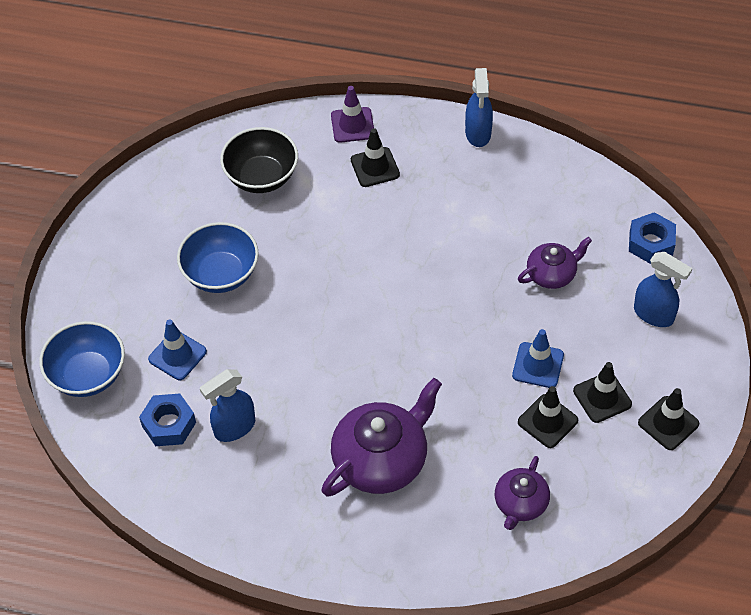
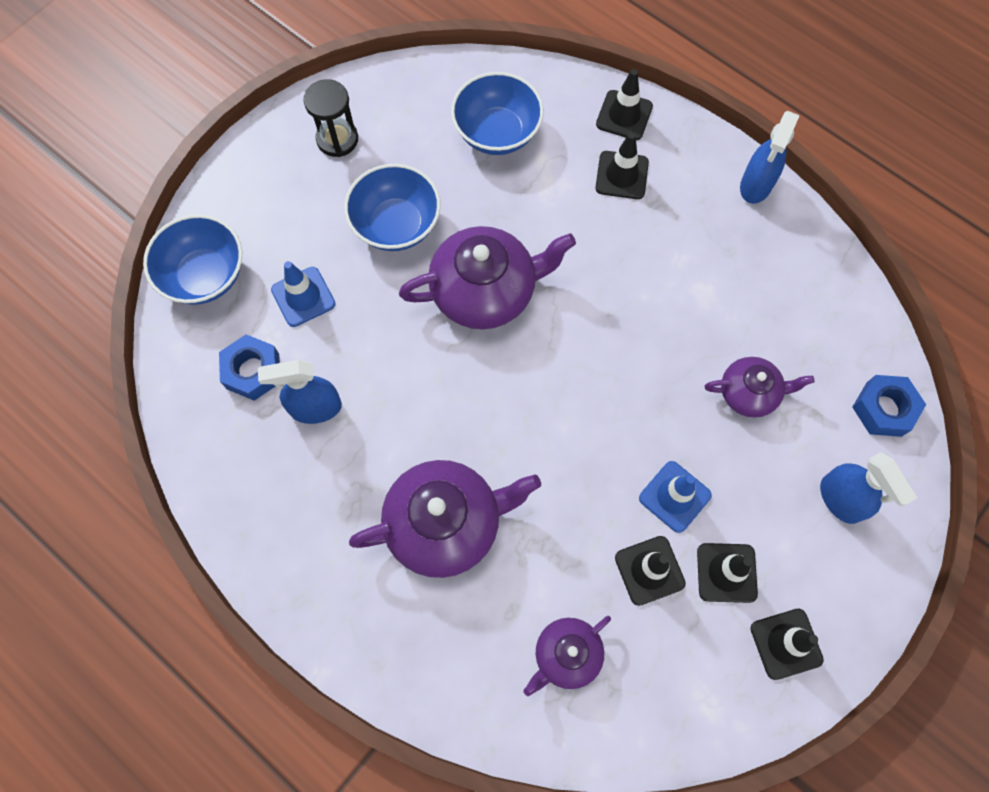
camera: 25 degrees right, 15 degrees up
black bowl [220,127,298,193] -> blue bowl [451,72,544,155]
purple traffic cone [331,86,374,143] -> black traffic cone [596,69,653,140]
none -> black hourglass [304,79,358,157]
none -> purple teapot [399,226,576,329]

